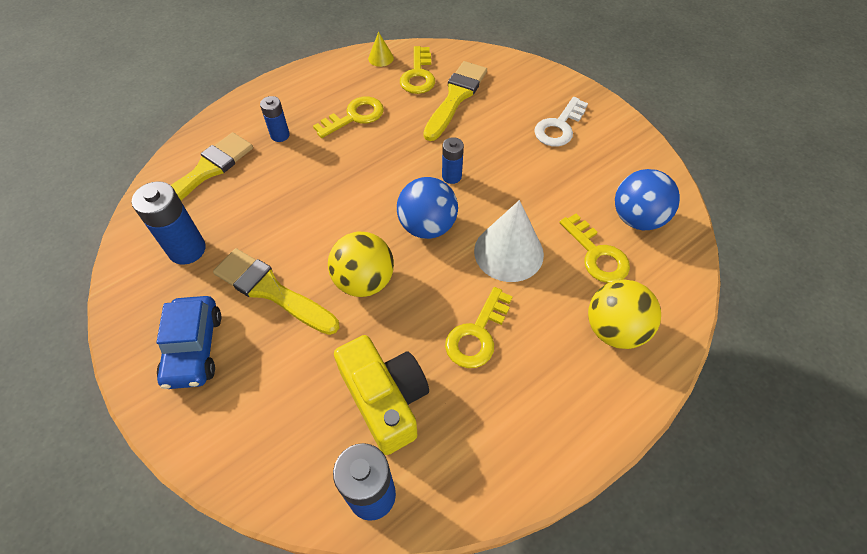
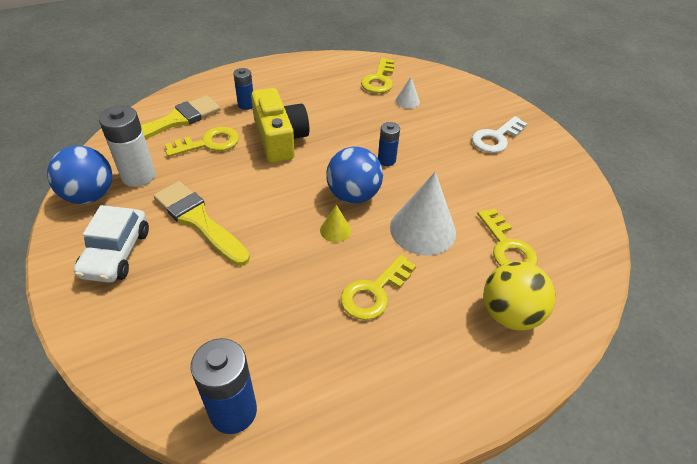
camera: 10 degrees right, 10 degrees down
blue battery [132,181,206,265] -> white battery [99,106,155,187]
blue car [156,296,221,389] -> white car [74,205,149,283]
yellow key [313,97,384,138] -> yellow key moved to [165,127,239,157]
yellow ball [328,232,394,297] -> none
yellow camera [334,335,429,455] -> yellow camera moved to [251,88,309,163]
yellow cone [368,32,394,67] -> yellow cone moved to [320,205,351,242]
yellow brush [423,61,487,141] -> white cone [396,77,420,109]
blue ball [615,169,680,230] -> blue ball moved to [47,146,112,204]

